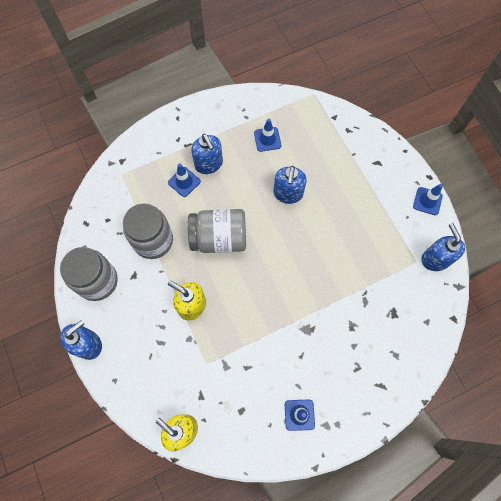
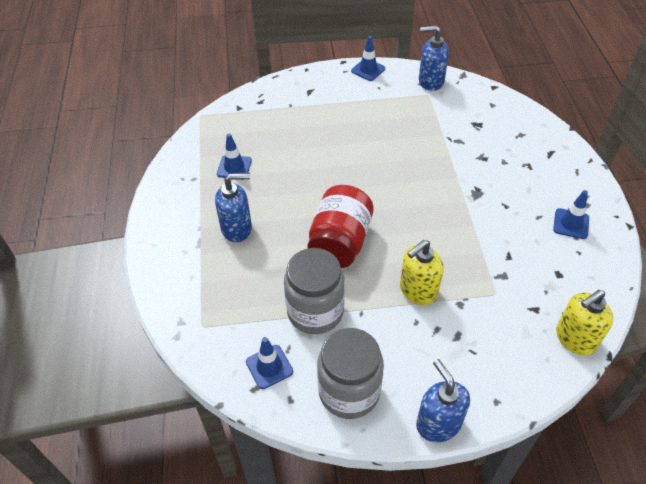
camera: 70 degrees left, 20 degrees down
blue traffic cone [168,164,201,197] -> blue traffic cone moved to [246,337,293,389]
grey jar [188,209,246,253] -> red jar [307,185,374,268]
blue soap dispenser [274,166,307,204] -> none

